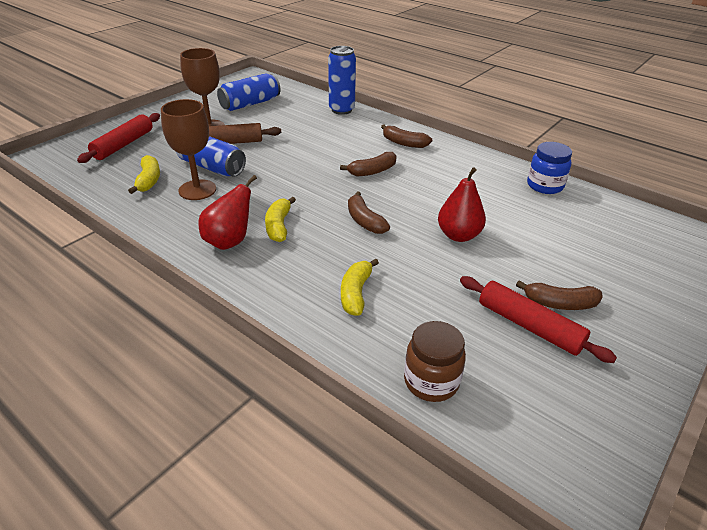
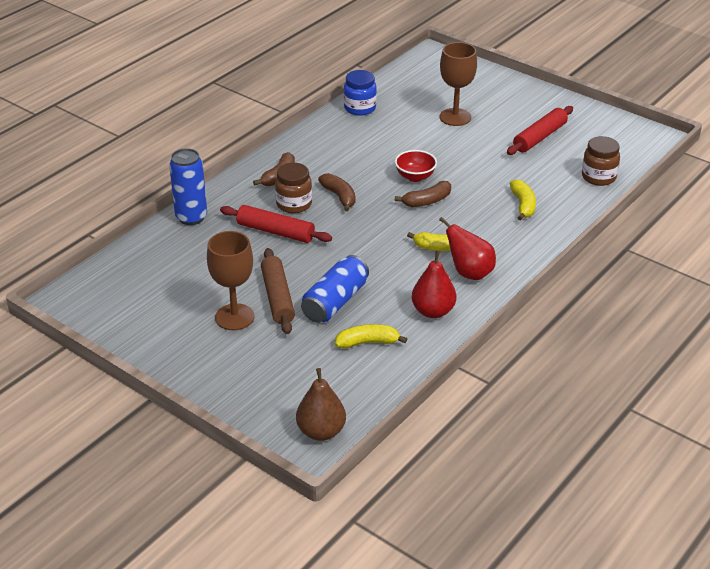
camera: 90 degrees left, 0 degrees up
red rolling pin [77,113,160,163] -> red rolling pin moved to [220,205,332,243]
brown goblet [161,99,216,200] -> brown goblet moved to [440,42,477,126]
blue can [217,73,280,111] -> none
yellow banana [341,258,379,316] -> yellow banana turned 105 degrees counterclockwise [510,179,536,221]
red pear [438,167,486,242] -> red pear moved to [412,250,456,318]
brown banana [516,280,603,310] -> none
none -> brown jar [275,163,312,213]
none -> brown pear [296,368,346,441]
none -> red bowl [395,150,437,182]

